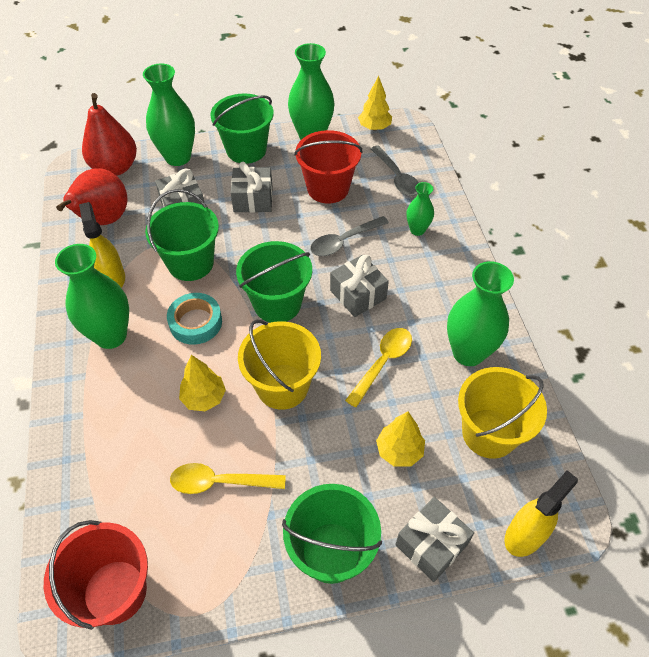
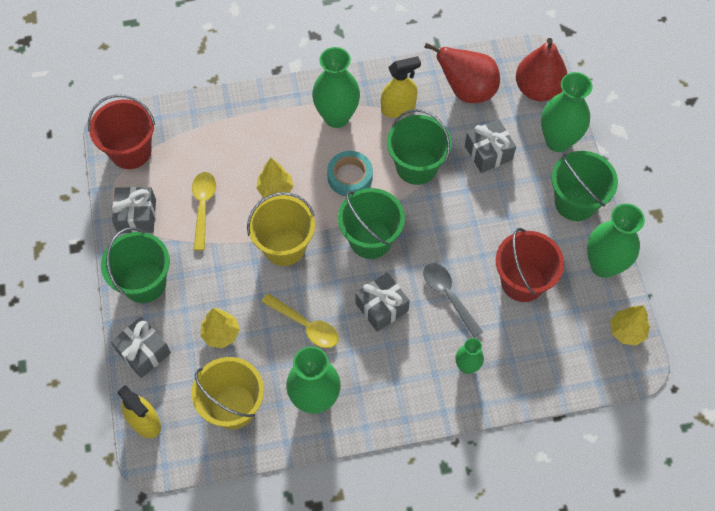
camera: 90 degrees right, 10 degrees up
grey gift [231,162,273,213] -> grey gift moved to [112,187,156,233]
grey spoon [371,145,419,196] -> none

